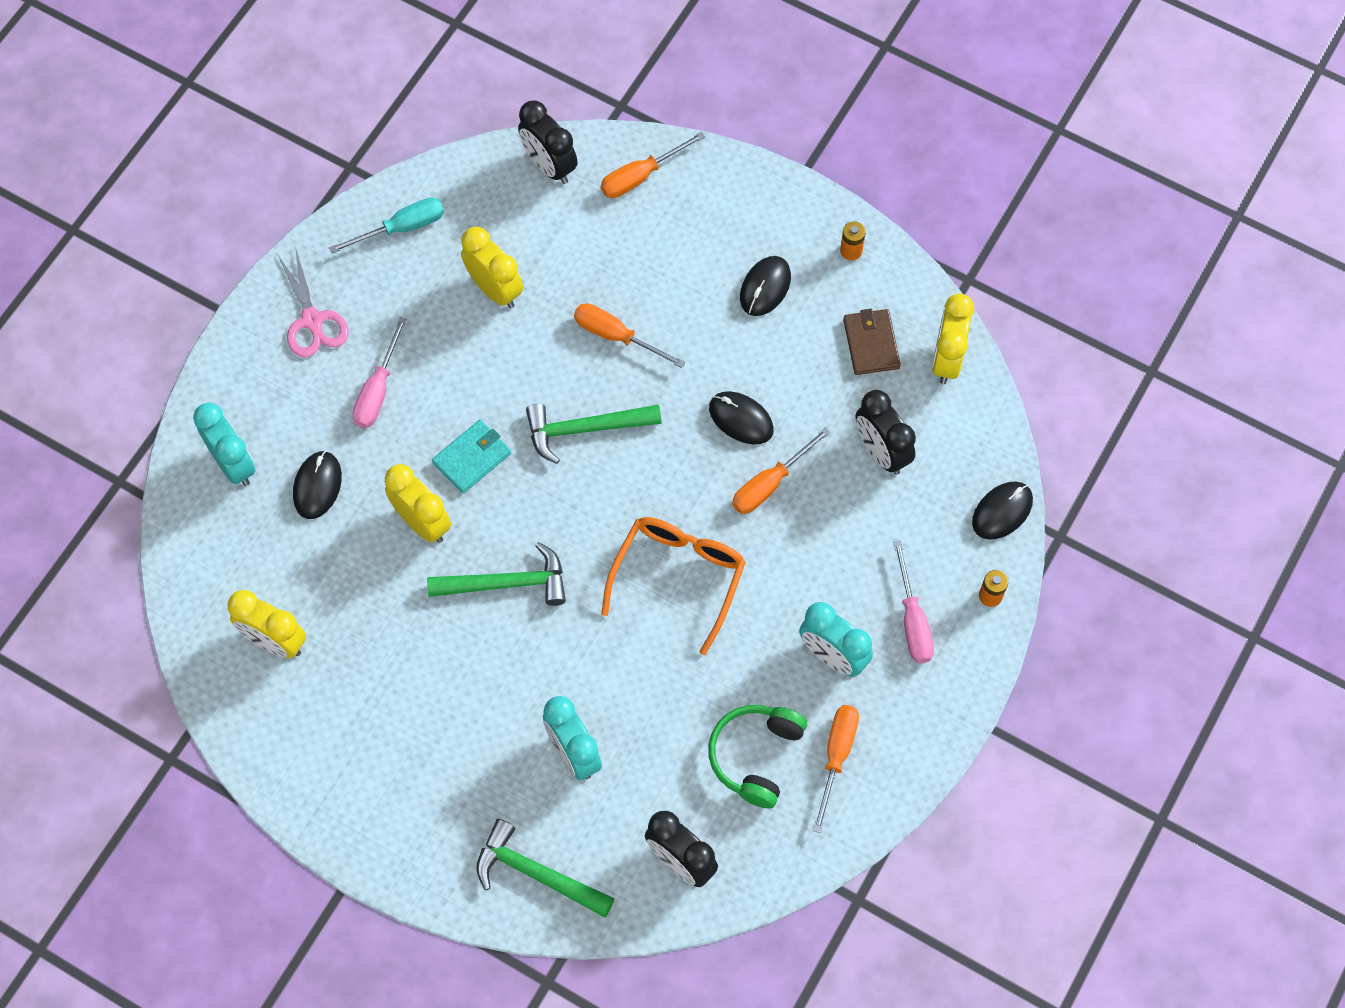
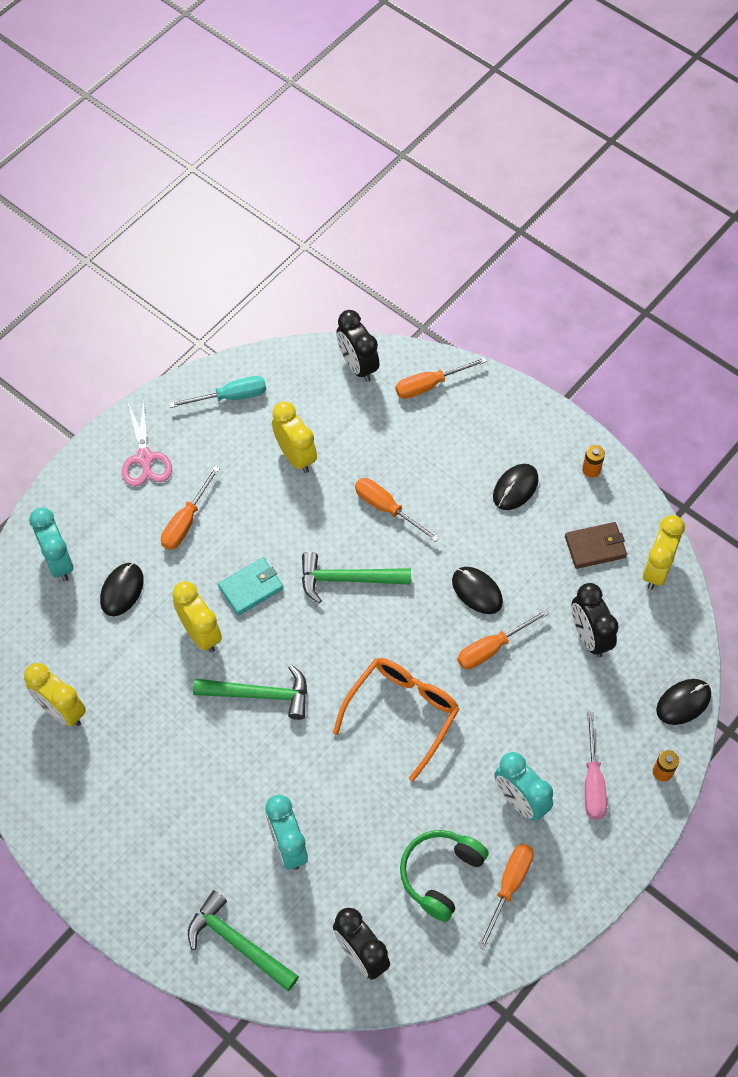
camera: 10 degrees right, 5 degrees down
pink screwdriver [353,317,407,428] -> orange screwdriver [161,466,220,550]
brown wallet [843,309,901,375] -> brown wallet turned 75 degrees clockwise [565,522,627,569]

